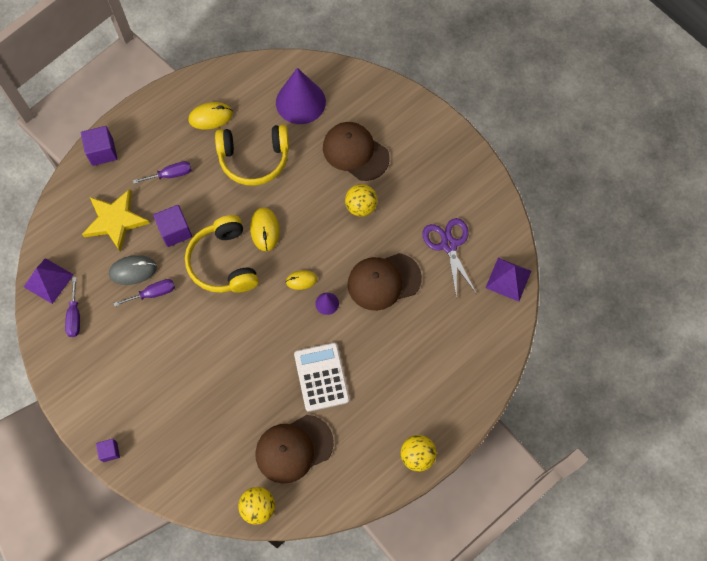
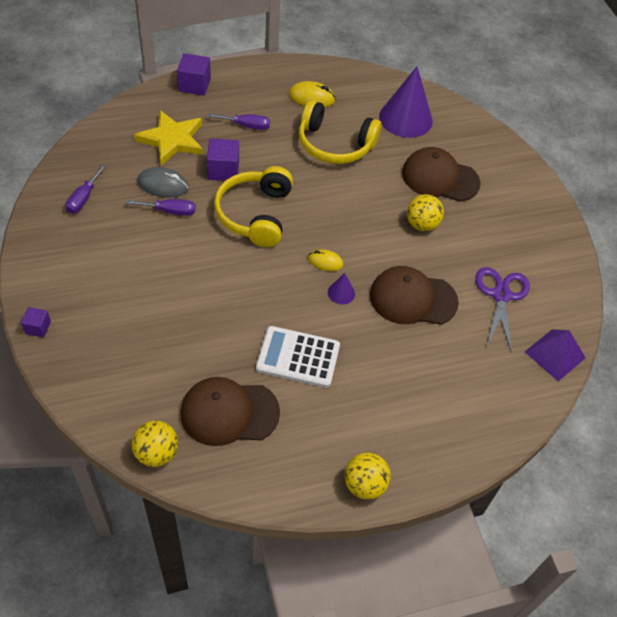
camera: 20 degrees right, 15 degrees down
purple pyramid [24,258,74,304] -> none
yellow mouse [250,207,280,251] -> none
white calculator [294,343,350,412] -> white calculator turned 90 degrees counterclockwise [256,326,340,388]
brown cap [323,122,389,181] -> brown cap turned 45 degrees counterclockwise [402,147,481,202]

